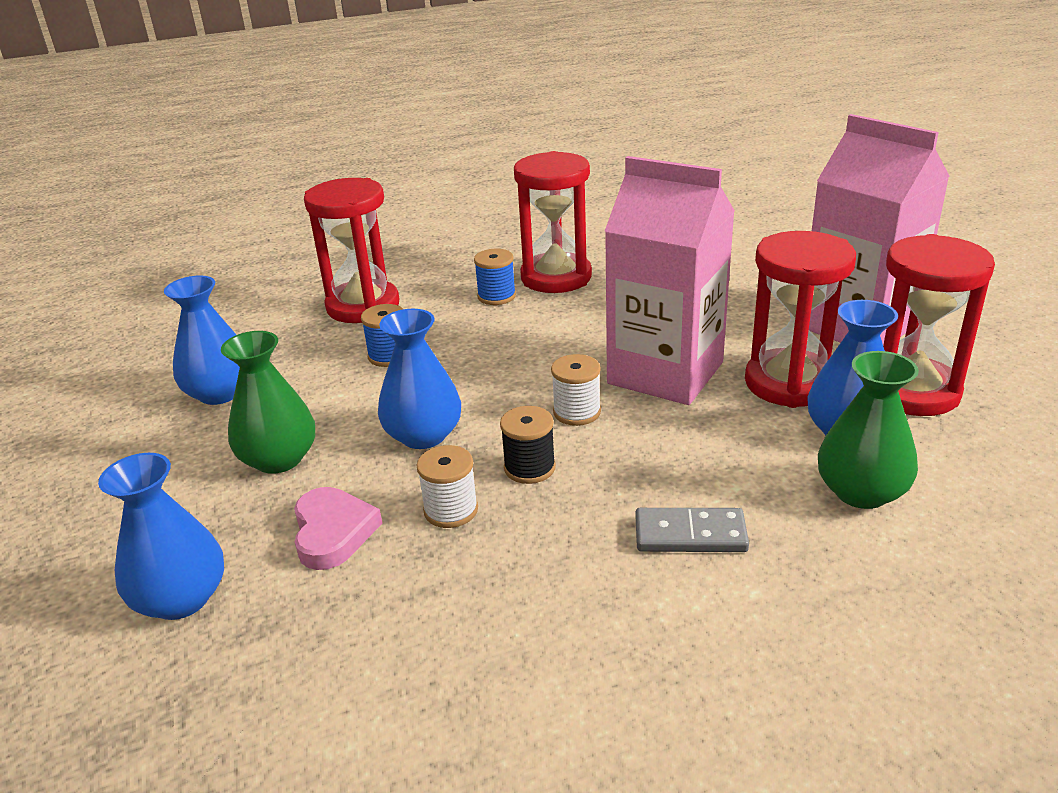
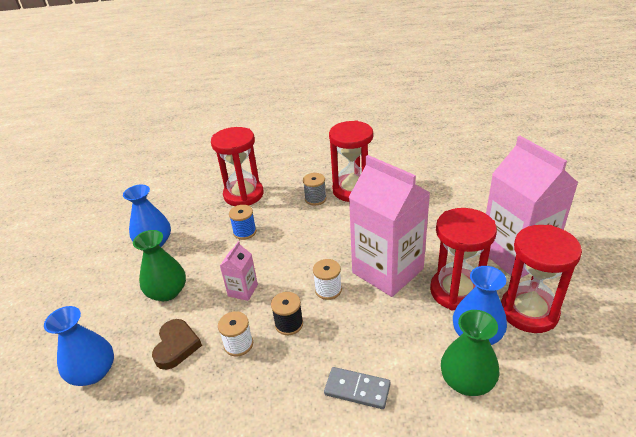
camera: 15 degrees right, 5 degrees up
pink heart [294,487,382,570] -> brown heart [152,319,202,370]
blue vase [378,309,461,449] -> pink carton [220,241,258,301]
blue spool [474,249,516,305] -> grey spool [303,173,327,206]

